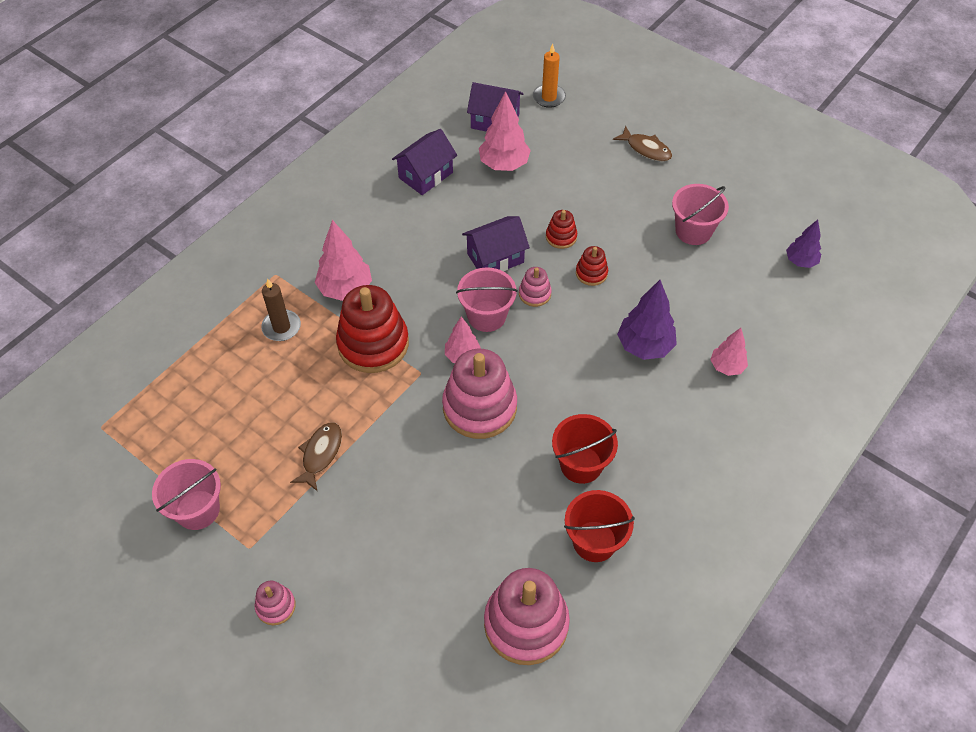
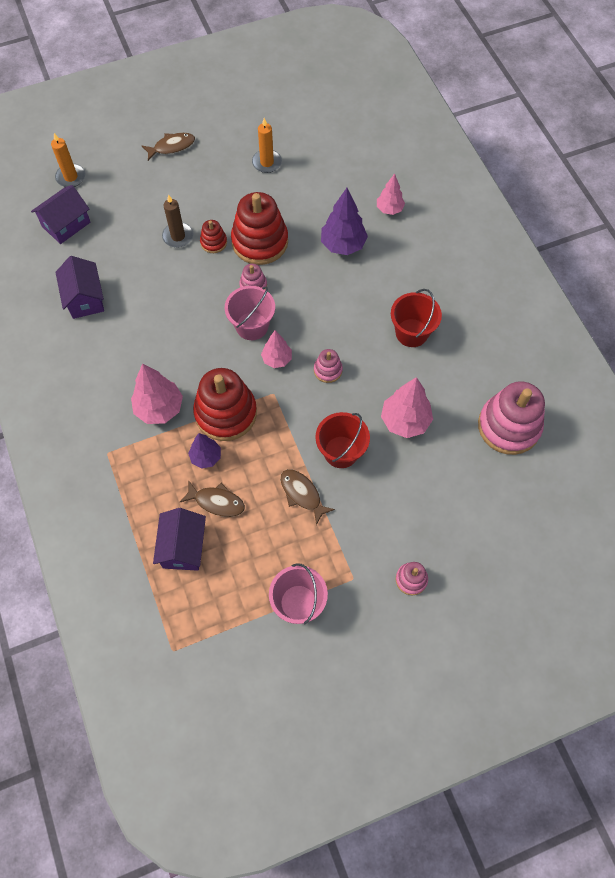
camera: 60 degrees left, 10 degrees up
brown candle [261,278,301,341] -> brown candle moved to [162,194,193,248]
pink stacking toy [442,349,517,439] -> pink stacking toy [314,349,343,383], size x0.47
purple house [462,216,530,272] -> purple house moved to [153,508,206,571]
pink tree [479,91,531,171] -> pink tree moved to [381,377,433,438]
red bucket [564,490,635,562] -> red bucket moved to [315,412,370,468]
red stacking toy [576,246,608,286] -> red stacking toy [231,192,288,265], size x2.12
pink bucket [672,184,729,245] -> orange candle [252,118,282,173]
purple tree [786,220,821,268] -> purple tree moved to [188,433,221,469]
none -> brown fish [180,480,245,517]

